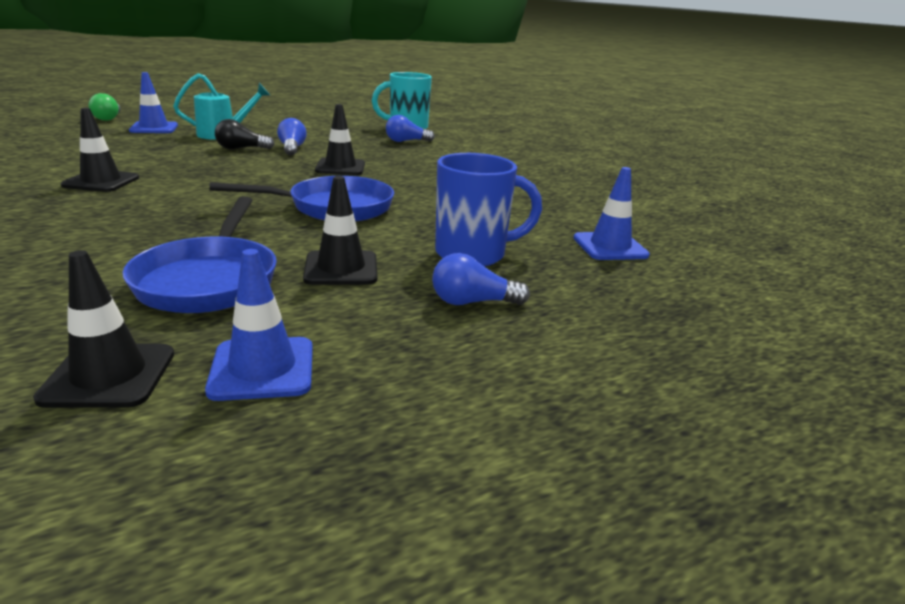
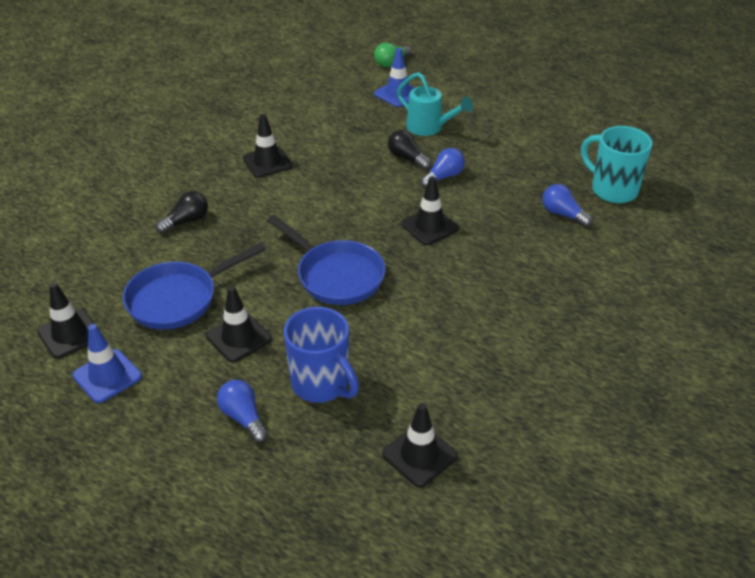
camera: 60 degrees right, 15 degrees up
blue traffic cone [573,167,650,260] -> black traffic cone [382,403,458,487]
none -> black light bulb [155,191,208,234]

